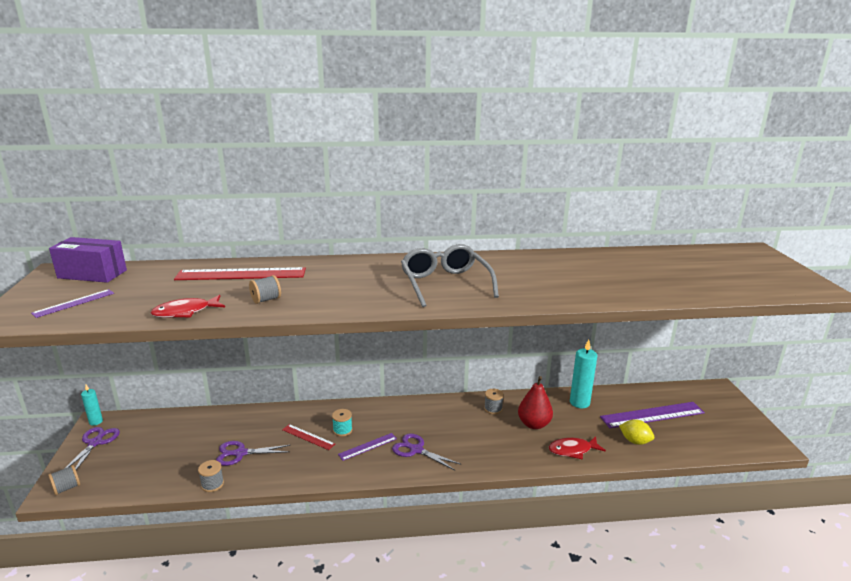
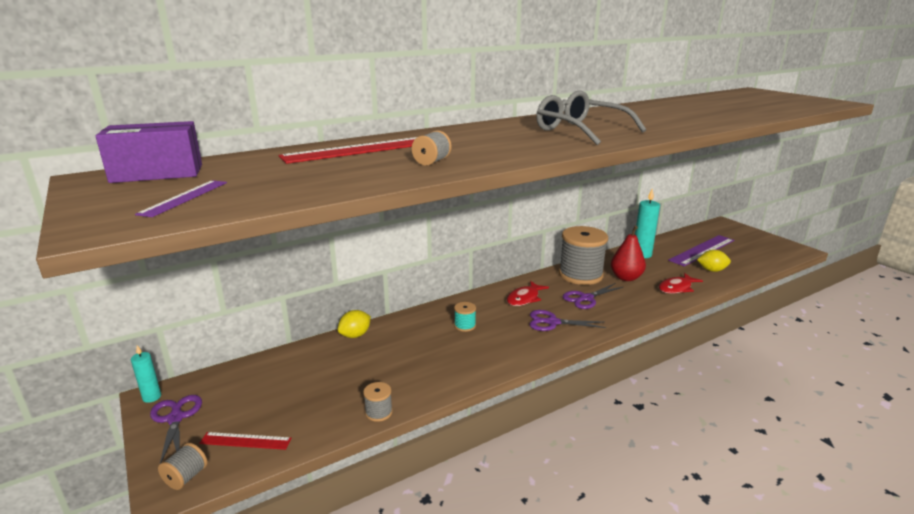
camera: 25 degrees left, 0 degrees up
red fish [151,295,225,318] -> red fish moved to [507,281,549,306]
purple scissors [216,441,290,466] -> purple scissors moved to [563,283,623,309]
red ruler [282,424,335,450] -> red ruler moved to [199,432,292,450]
purple ruler [338,433,397,461] -> none
grey spool [484,389,504,414] -> grey spool [559,226,608,285], size x2.40
none -> yellow lemon [338,310,371,338]

